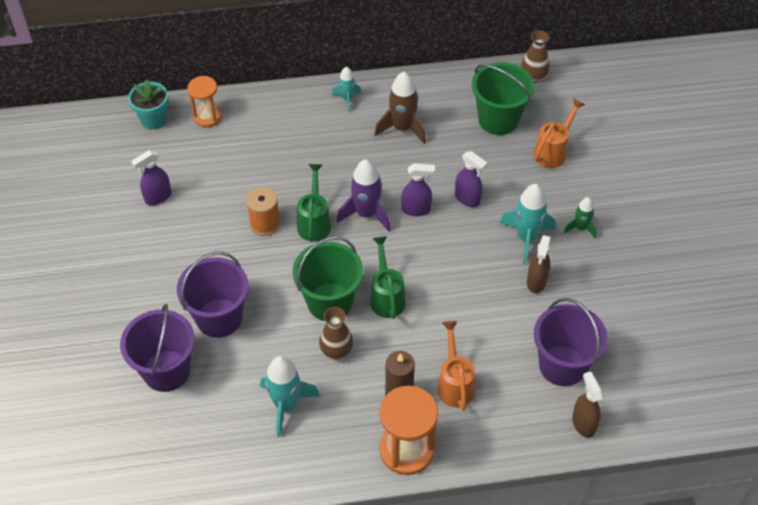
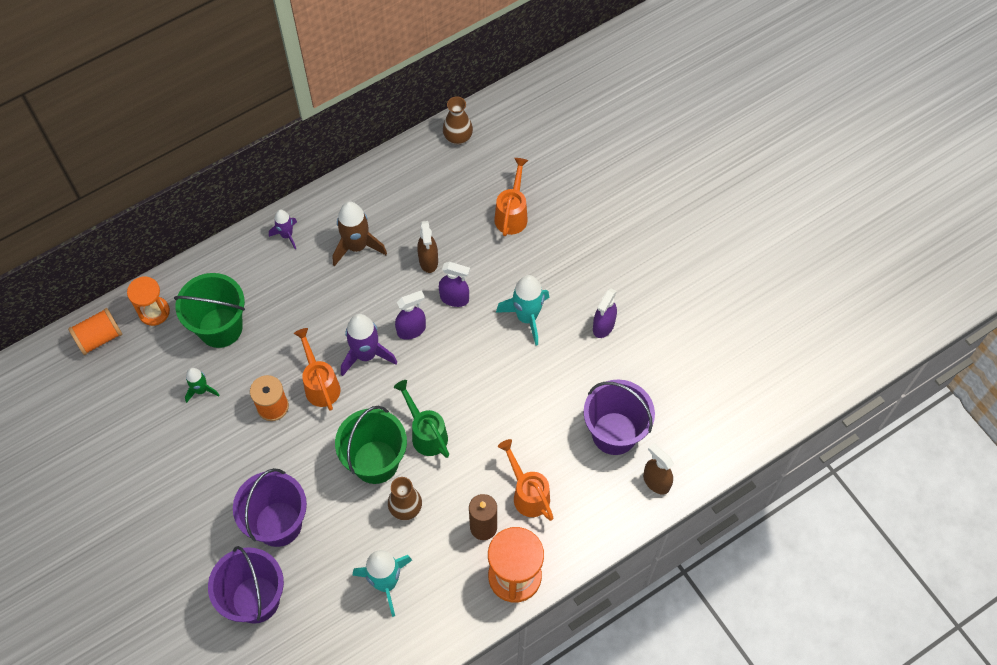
camera: 25 degrees left, 10 degrees up
turquoise flower pot [128,79,169,130] -> orange spool [68,308,122,355]
purple spray bottle [131,150,171,205] -> purple spray bottle moved to [593,288,617,338]
green watering can [297,164,331,242] -> orange watering can [294,328,340,411]
turquoise rocket [332,67,361,112] -> purple rocket [269,210,297,249]
green bucket [472,62,534,135] -> green bucket moved to [174,273,245,348]
brown spray bottle [527,235,550,293] -> brown spray bottle moved to [417,221,438,273]
green rocket [564,197,597,239] -> green rocket moved to [185,368,219,403]

